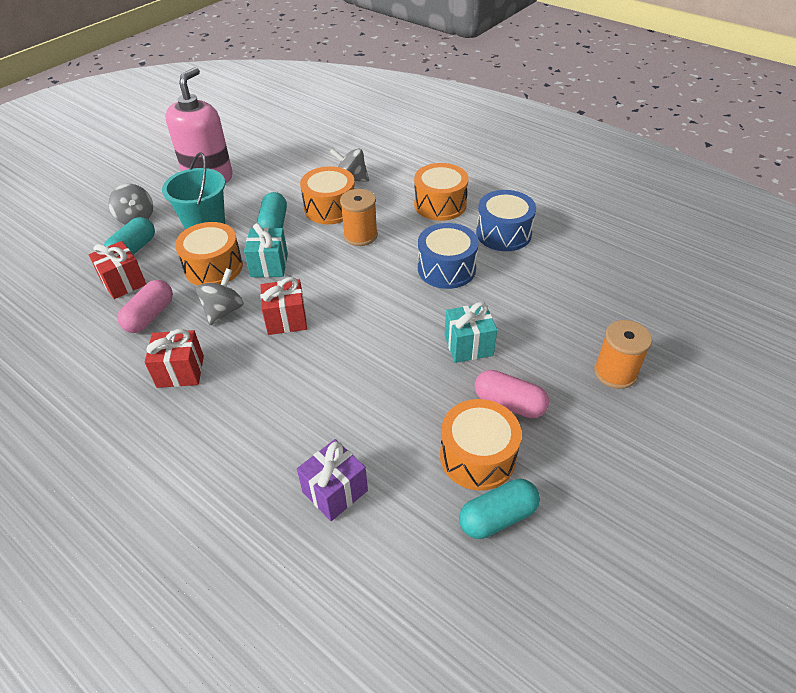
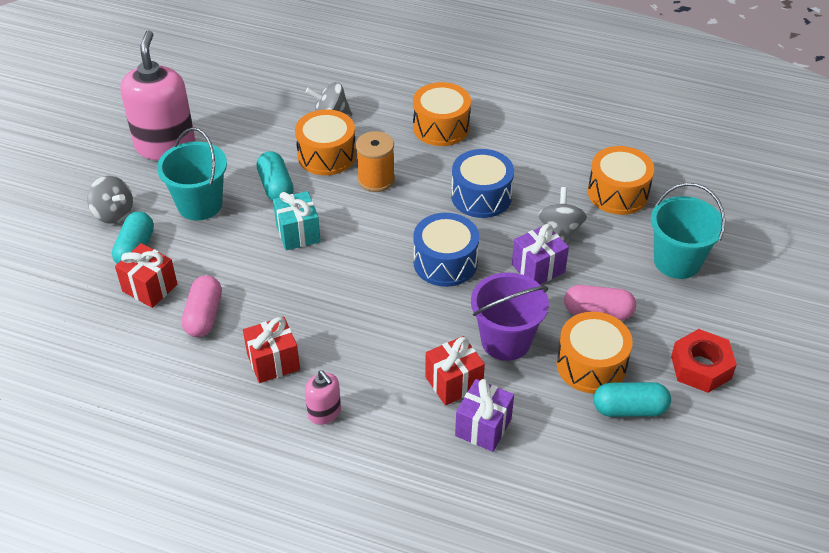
camera: 20 degrees left, 0 degrees up
orange drum [175,222,243,286] -> orange drum moved to [588,146,654,215]
grey spinning top [196,268,243,325] -> grey spinning top moved to [538,187,587,242]
red gift [260,277,307,335] -> red gift moved to [425,336,485,406]
turquoise gift [445,302,497,363] -> purple gift [512,224,569,284]
turquoise capsule [459,479,540,539] -> turquoise capsule turned 45 degrees clockwise [594,382,671,417]
blue drum [476,190,536,251] -> blue drum moved to [413,213,479,287]
orange spool [594,320,652,389] -> turquoise bucket [651,183,725,279]
none -> pink soap dispenser [305,370,341,425]
none -> purple bucket [471,273,549,361]
none -> red nut [671,329,737,393]

